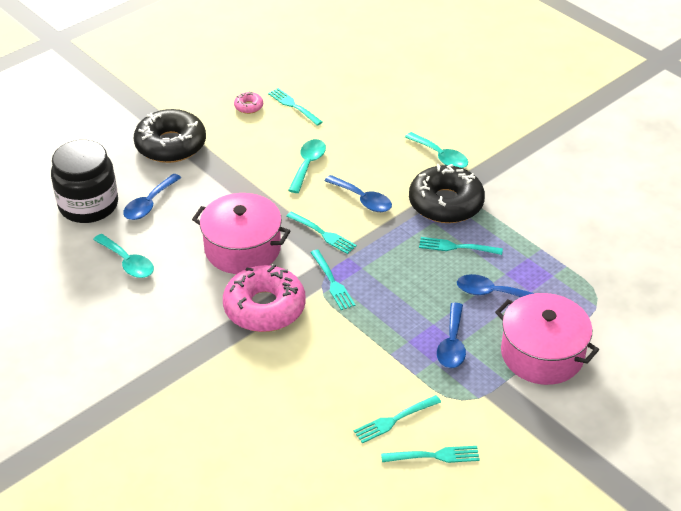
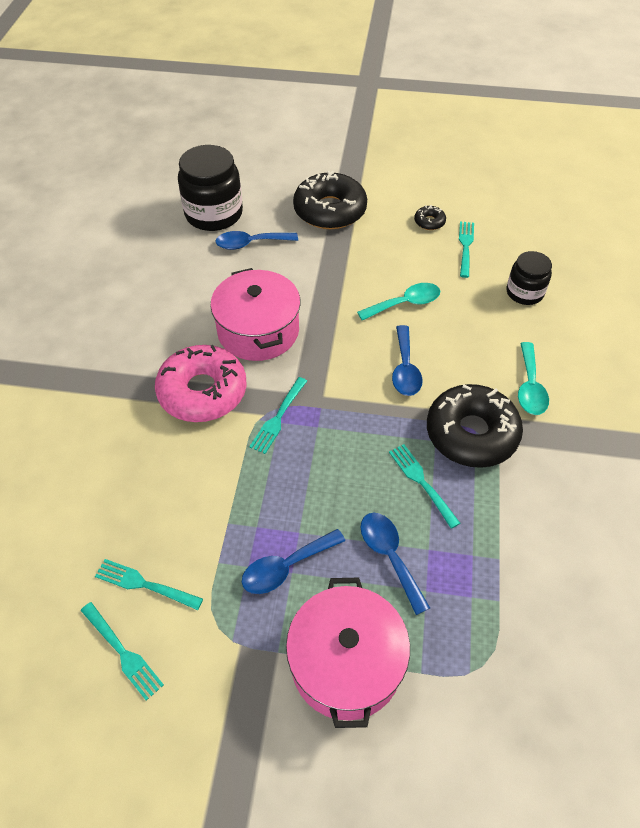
camera: 50 degrees right, 10 degrees up
turquoise spoon [93,234,154,278] -> none
pink donut [234,92,263,114] -> black donut [414,205,446,230]
turquoise fork [286,211,357,254] -> none
none -> black jar [507,251,552,305]

